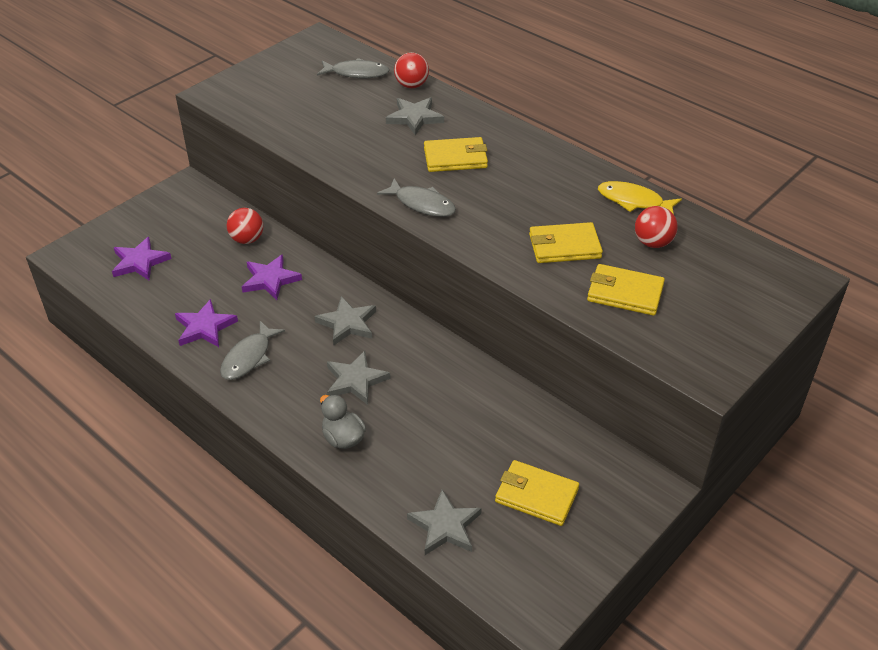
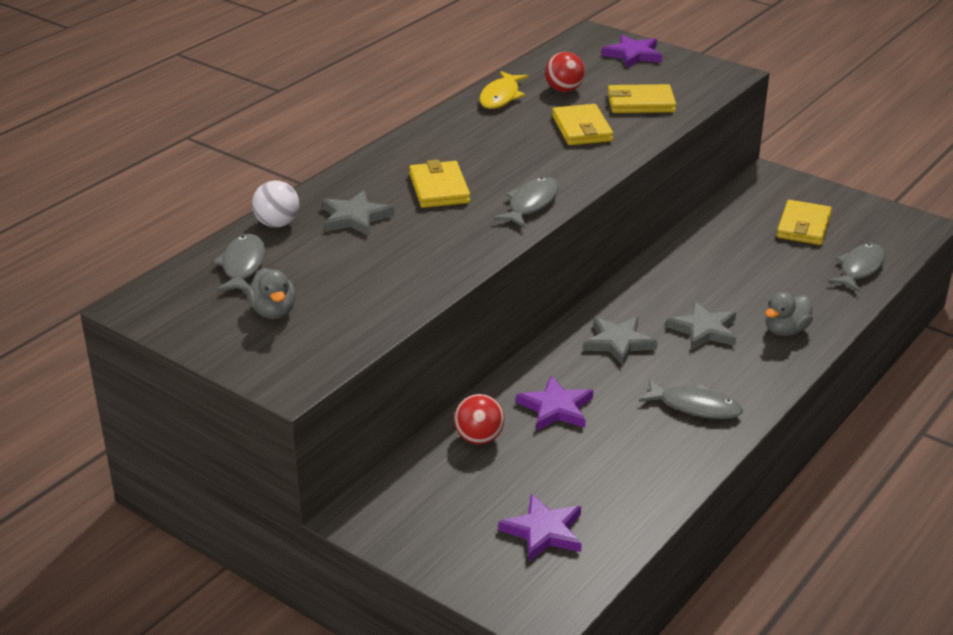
camera: 95 degrees left, 10 degrees down
purple star [175,299,238,347] -> purple star moved to [601,35,662,68]
red ball [394,52,429,88] -> white ball [252,180,299,228]
grey star [407,489,482,555] -> grey fish [828,243,885,292]
yellow wallet [587,264,665,316] -> yellow wallet turned 75 degrees clockwise [608,84,676,113]
none -> grey duck [246,268,296,319]

